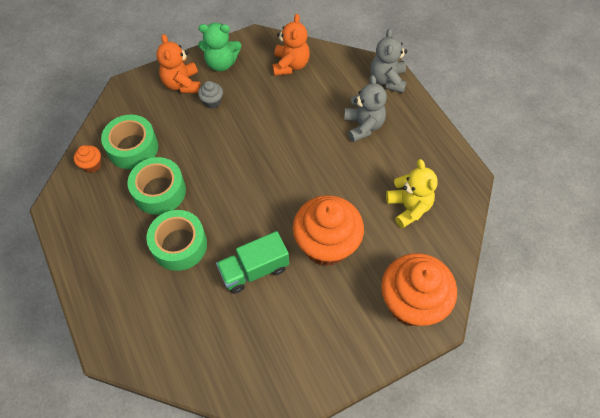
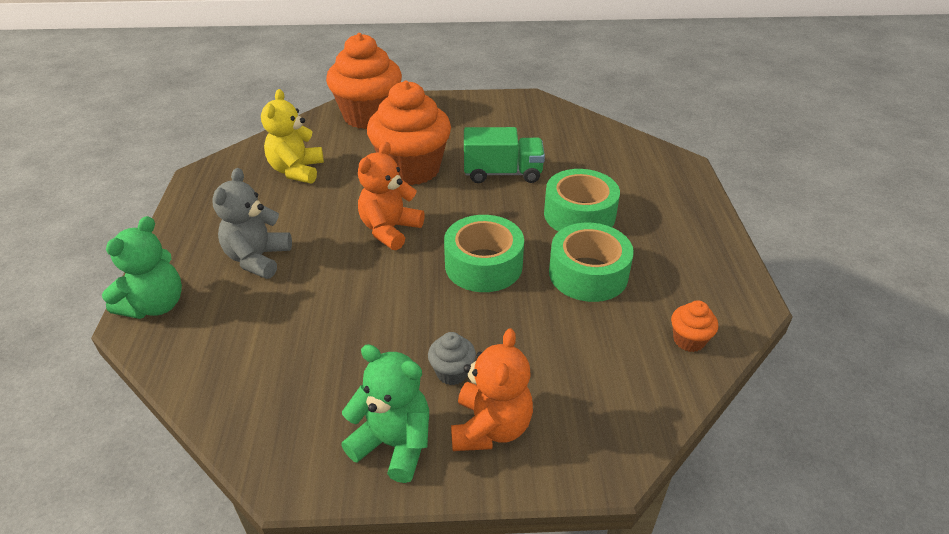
camera: 155 degrees left, 20 degrees down
green tape [101,115,158,169] -> green tape moved to [444,215,524,292]
orange teddy bear [273,14,310,76] -> orange teddy bear moved to [358,142,425,250]
grey teddy bear [370,28,407,93] -> green teddy bear [102,216,182,319]

